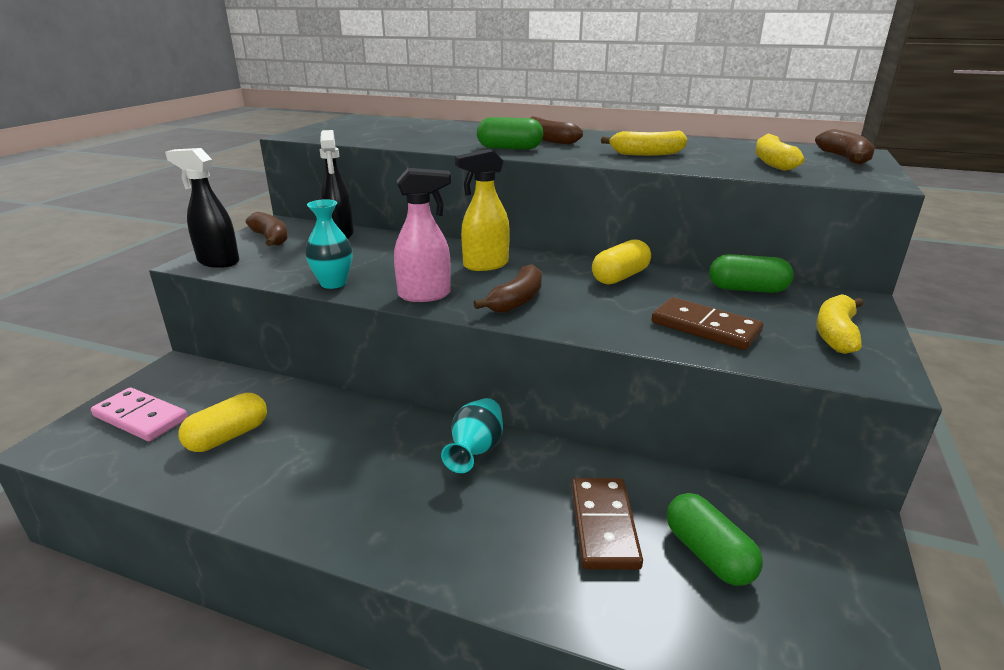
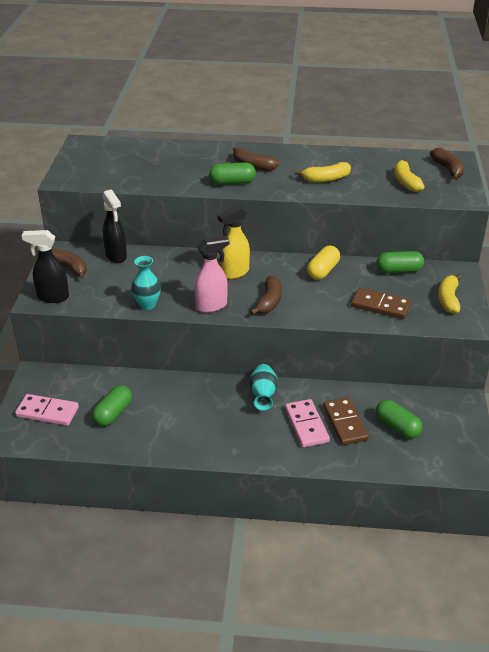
camera: 15 degrees left, 10 degrees up
yellow capsule [178,393,267,452] -> green capsule [92,385,132,426]
none -> pink domino [285,399,330,447]

